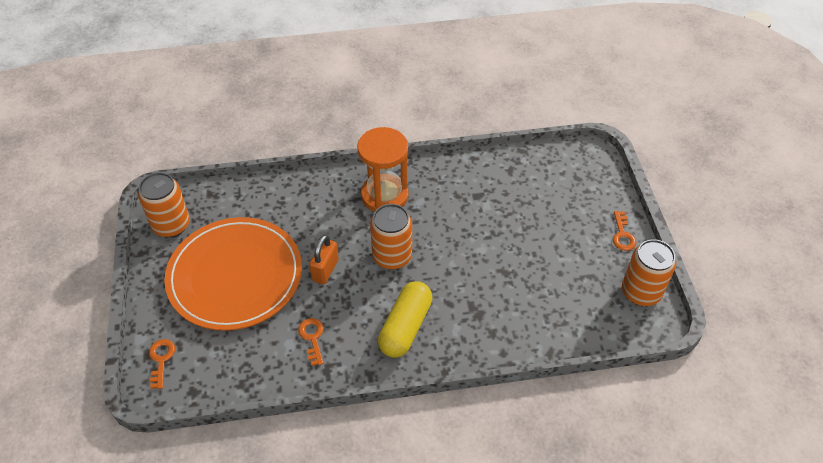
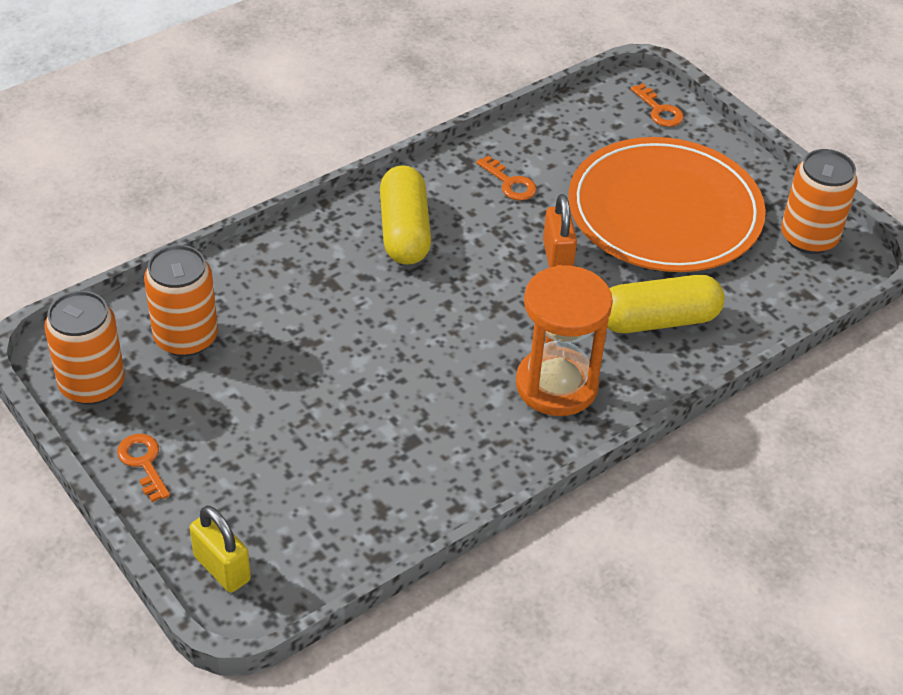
camera: 150 degrees right, 5 degrees down
orange can [370,204,412,269] -> orange can moved to [144,245,218,357]
none -> yellow padlock [190,505,251,593]
none -> yellow capsule [607,275,725,333]

